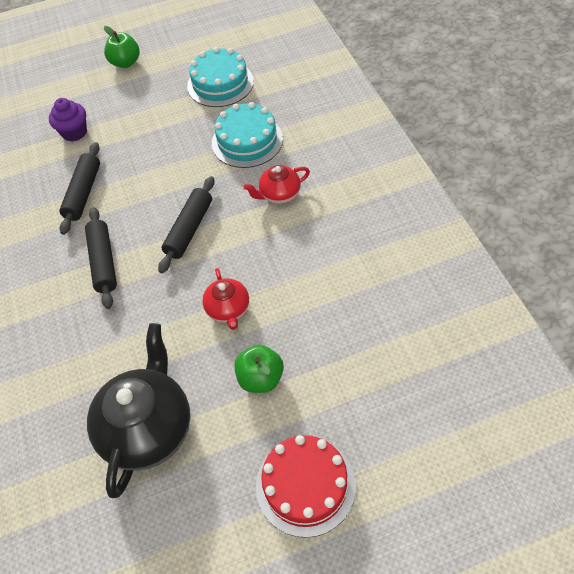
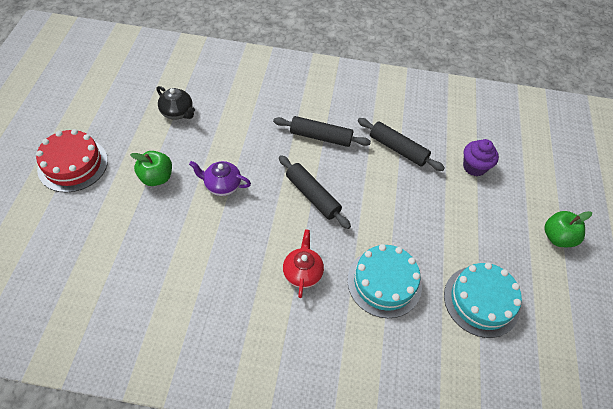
camera: 110 degrees right, 0 degrees up
black teapot [87,323,190,498] -> black teapot [157,86,195,120], size x0.52
red teapot [202,268,249,330] -> purple teapot [189,161,251,196]

